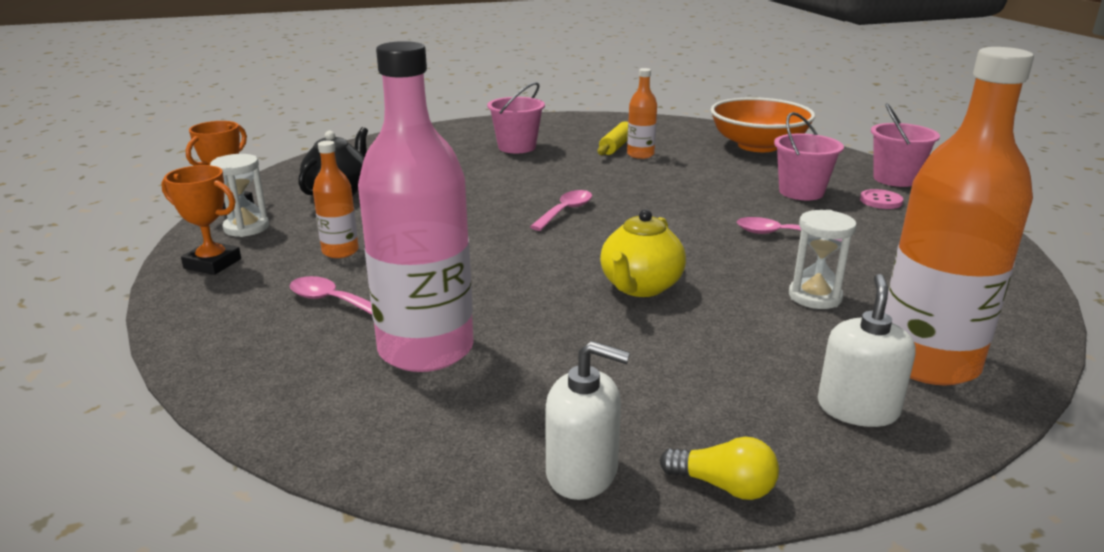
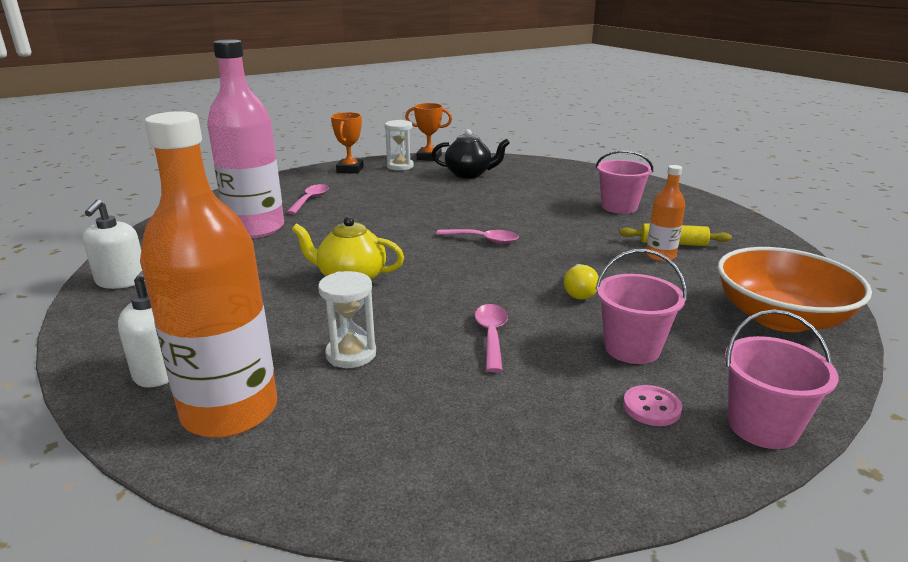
camera: 75 degrees right, 0 degrees up
orange bottle [313,141,359,258] -> none
yellow light bulb [660,437,779,500] -> yellow light bulb moved to [564,264,598,300]

